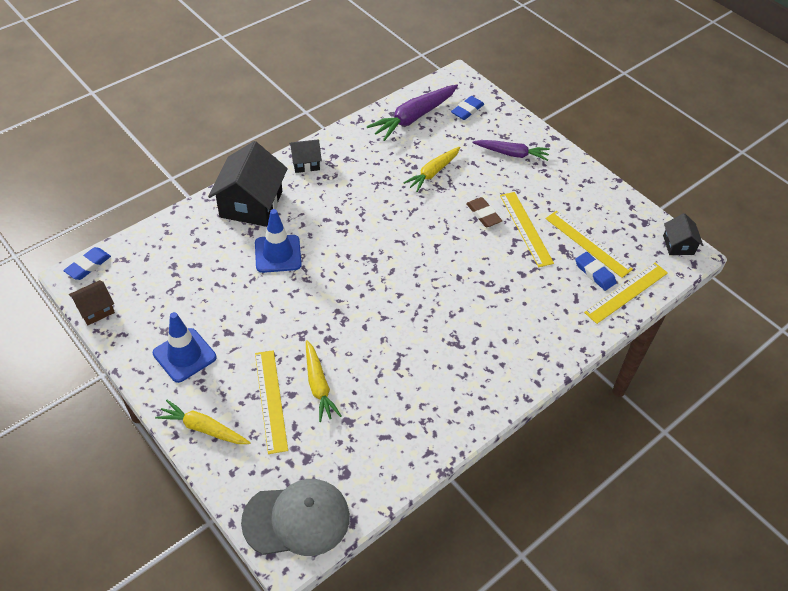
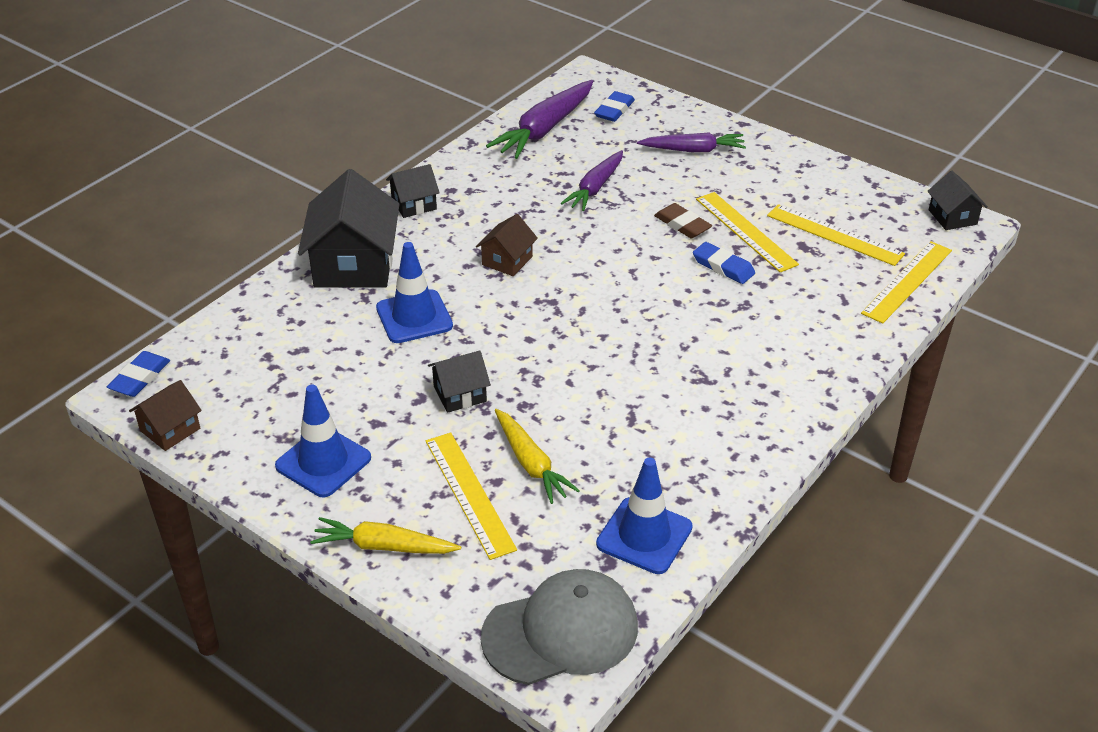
camera: 10 degrees left, 10 degrees down
yellow carrot [403,147,461,192] -> purple carrot [561,150,623,211]
blue eraser [575,252,617,291] -> blue eraser moved to [693,242,755,284]
none -> black house [428,351,491,413]
none -> brown house [476,214,538,276]
none -> blue traffic cone [596,458,693,574]

